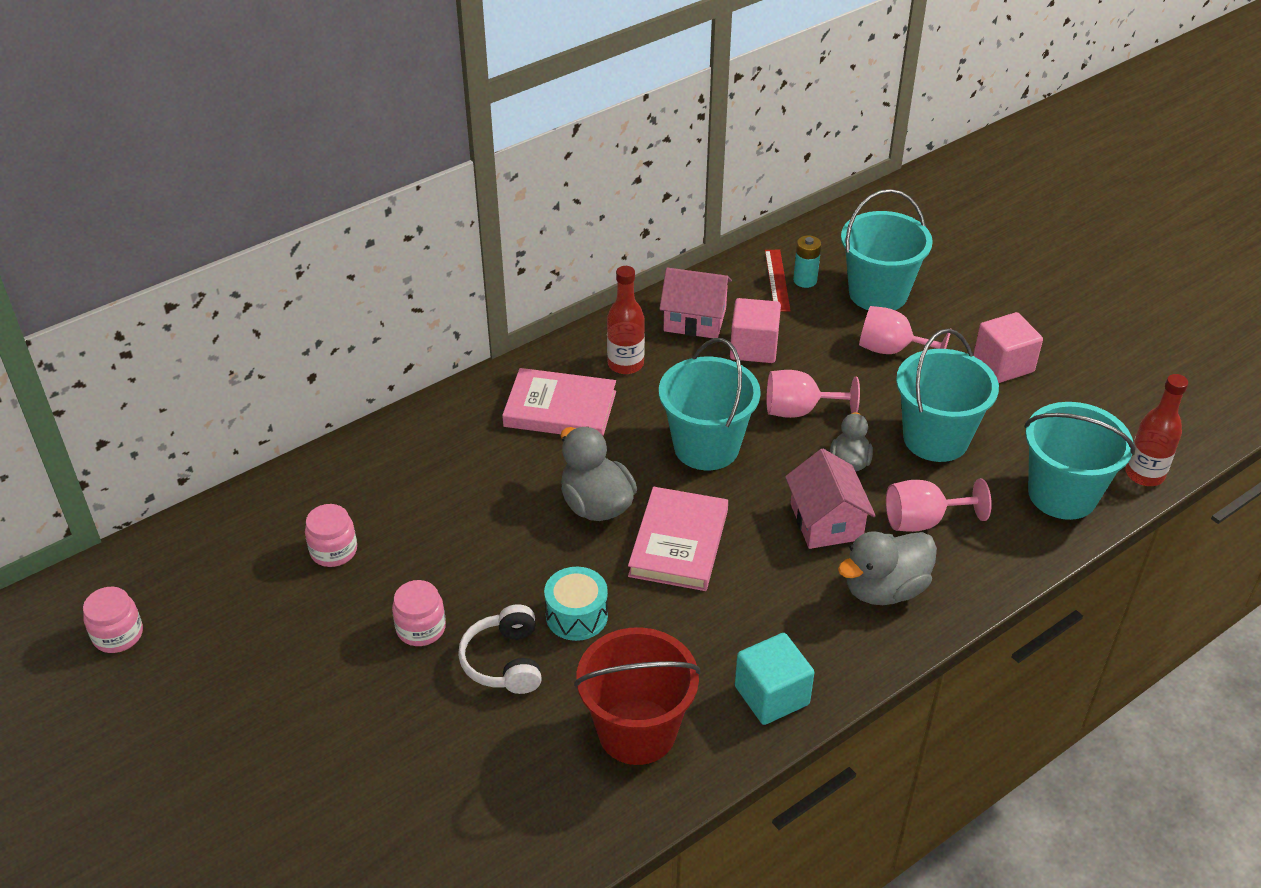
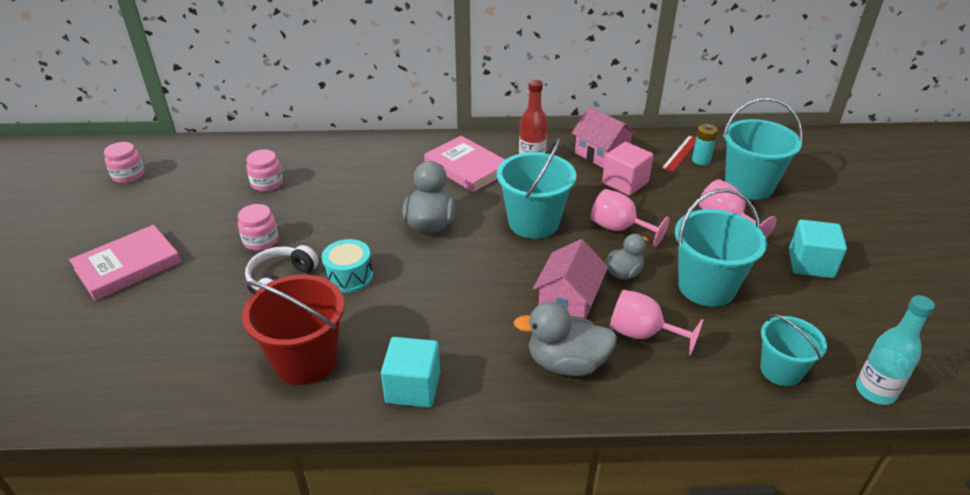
camera: 35 degrees right, 5 degrees down
pink book [628,487,728,591] -> pink book moved to [69,225,181,301]
pink cube [973,312,1043,383] -> turquoise cube [789,220,847,278]
turquoise bucket [1024,402,1135,520] -> turquoise bucket [760,314,827,386], size x0.63
red bottle [1125,374,1188,486] -> turquoise bottle [856,295,935,405]

